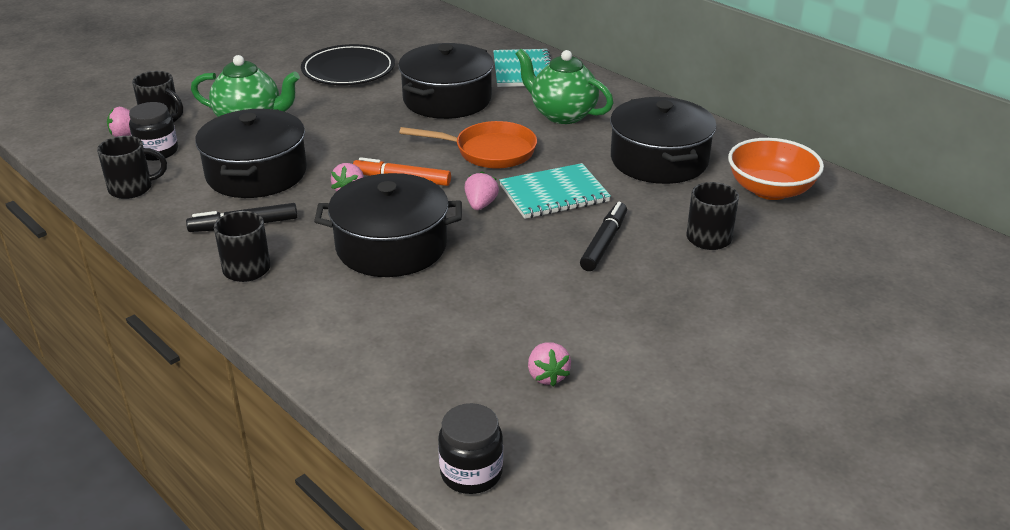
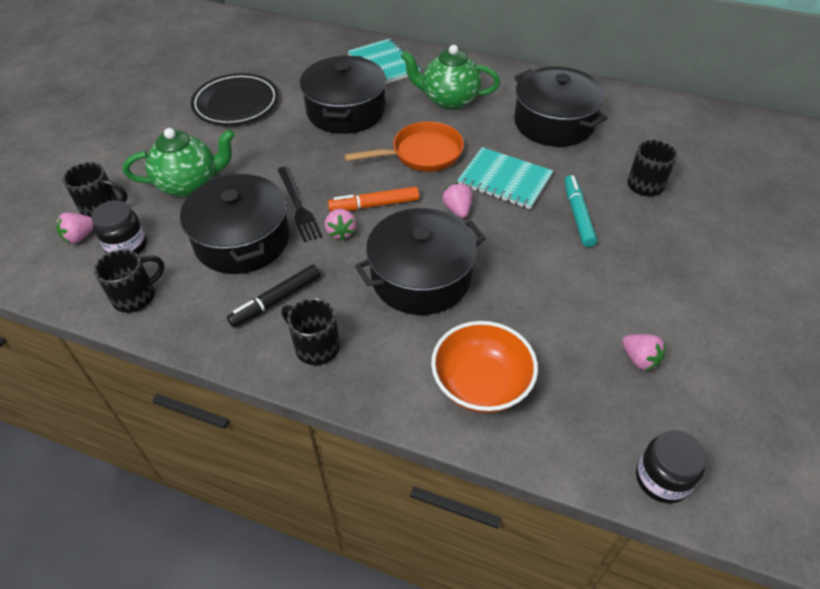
camera: 25 degrees left, 15 degrees up
turquoise notebook [499,163,611,219] -> turquoise notebook turned 75 degrees clockwise [457,147,553,209]
black marker [580,202,627,271] -> turquoise marker [564,175,597,247]
orange bowl [728,138,824,200] -> orange bowl moved to [431,321,538,413]
none -> black fork [277,166,322,242]

